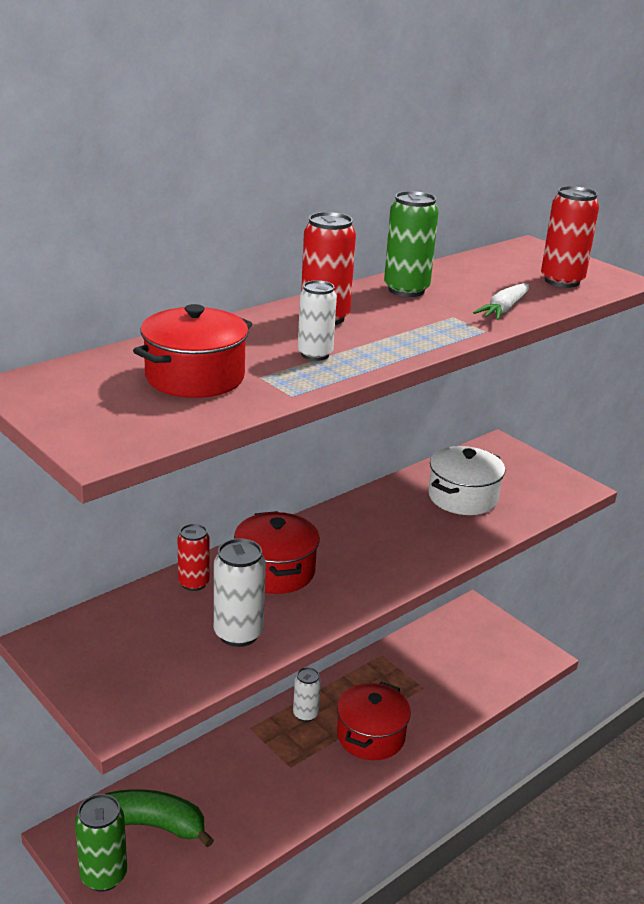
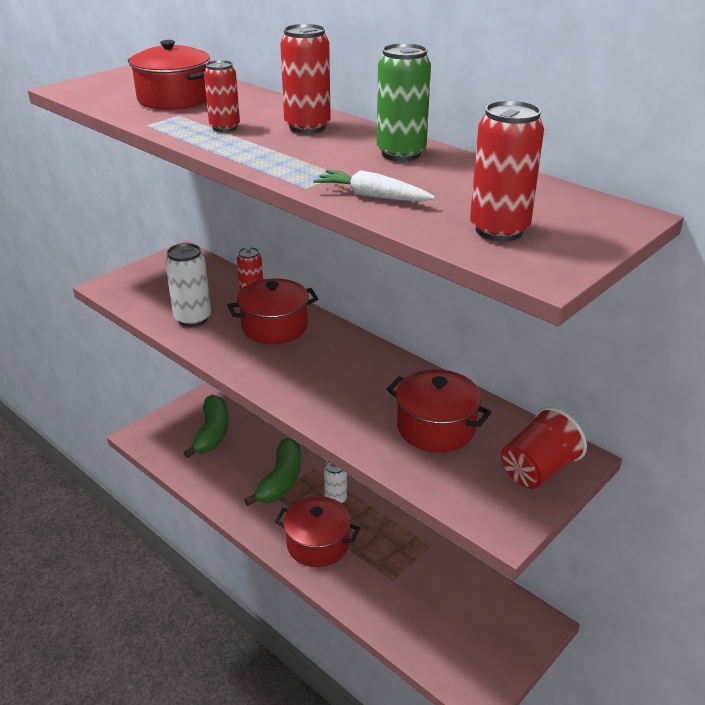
camera: 85 degrees right, 5 degrees up
green can [75,794,127,892] -> none
white can [298,280,337,361] -> red can [204,60,240,132]
white pot [428,446,505,515] -> red pot [387,369,492,452]
none -> green banana [244,438,301,506]
none -> red cup [501,407,587,489]

